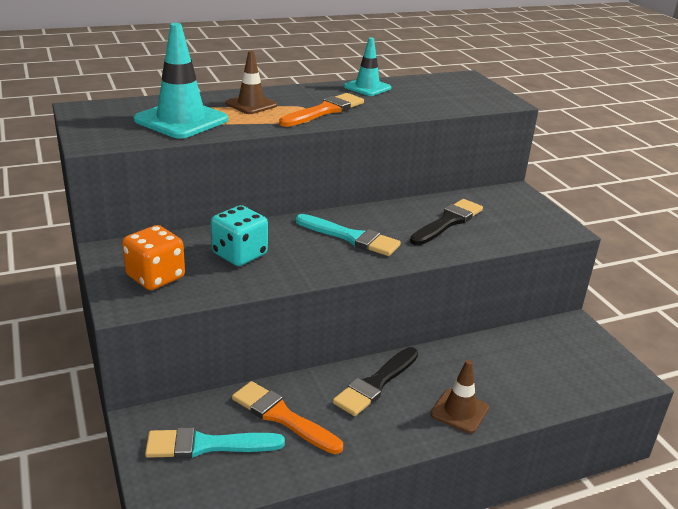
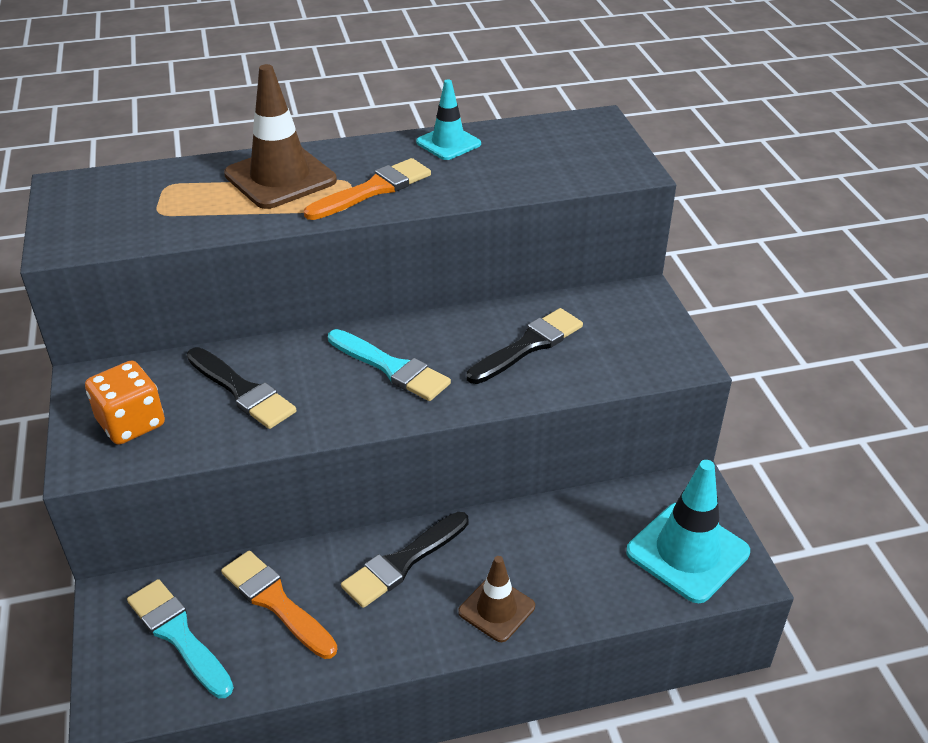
camera: 10 degrees right, 10 degrees up
turquoise traffic cone [134,23,228,139] -> turquoise traffic cone moved to [626,460,750,603]
turquoise brush [145,427,285,458] -> turquoise brush turned 45 degrees clockwise [127,579,234,698]
turquoise dice [211,205,268,266] -> black brush [187,347,296,429]
brown traffic cone [225,51,278,114] -> brown traffic cone [224,64,337,209], size x1.67

